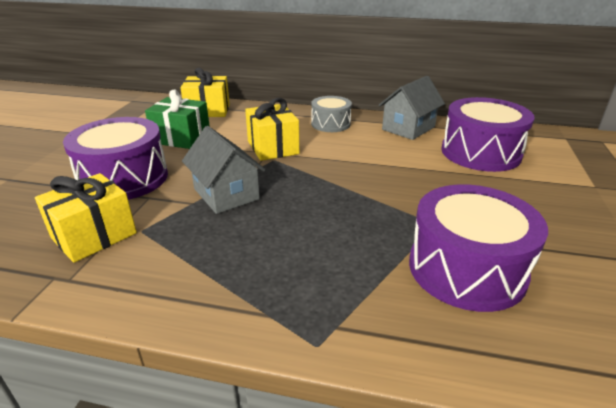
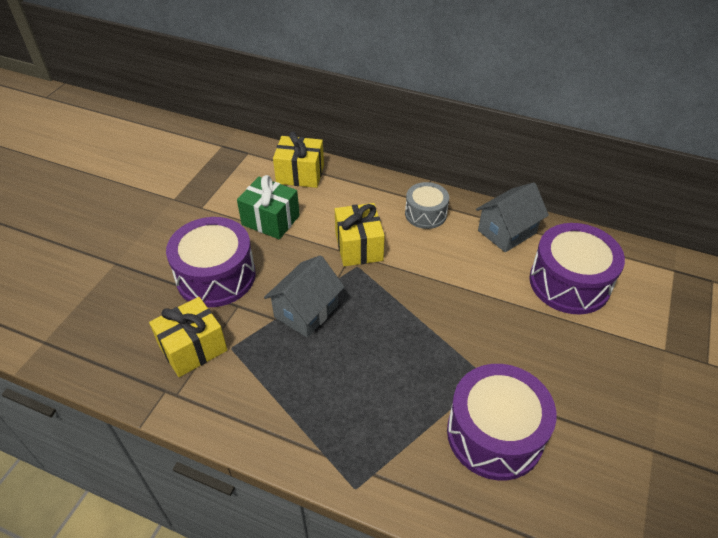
camera: 10 degrees right, 15 degrees up
grey house [182,126,266,214] -> grey house turned 60 degrees clockwise [264,255,344,337]

